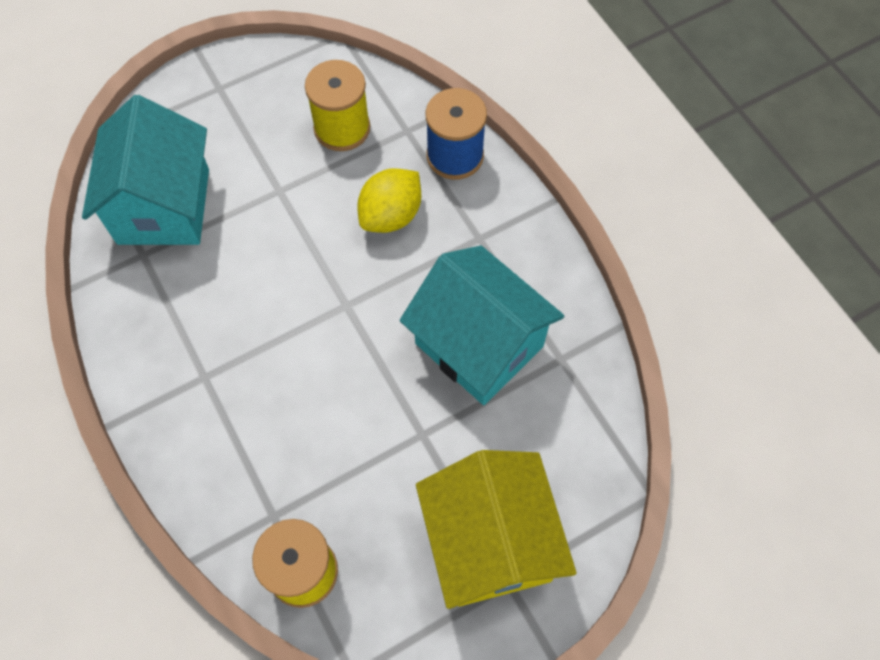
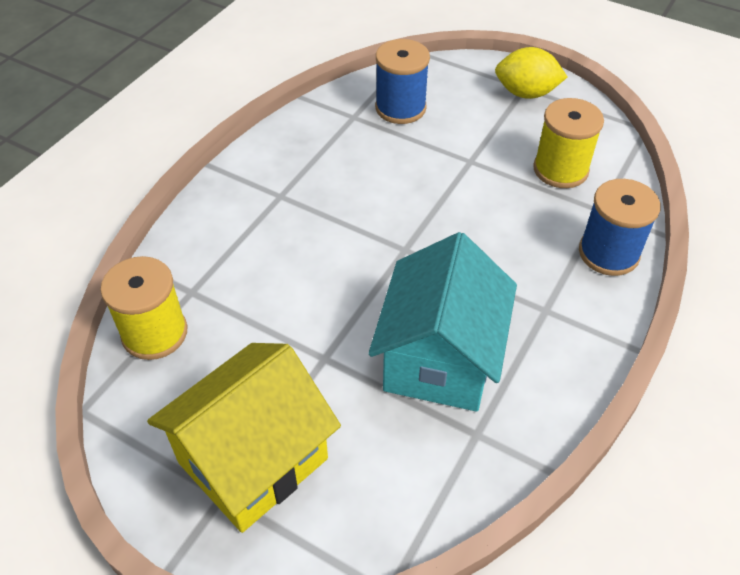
camera: 60 degrees right, 15 degrees down
turquoise house [82,95,209,245] -> blue spool [375,39,430,124]
yellow lemon [357,168,421,233] -> yellow lemon moved to [495,47,567,99]

